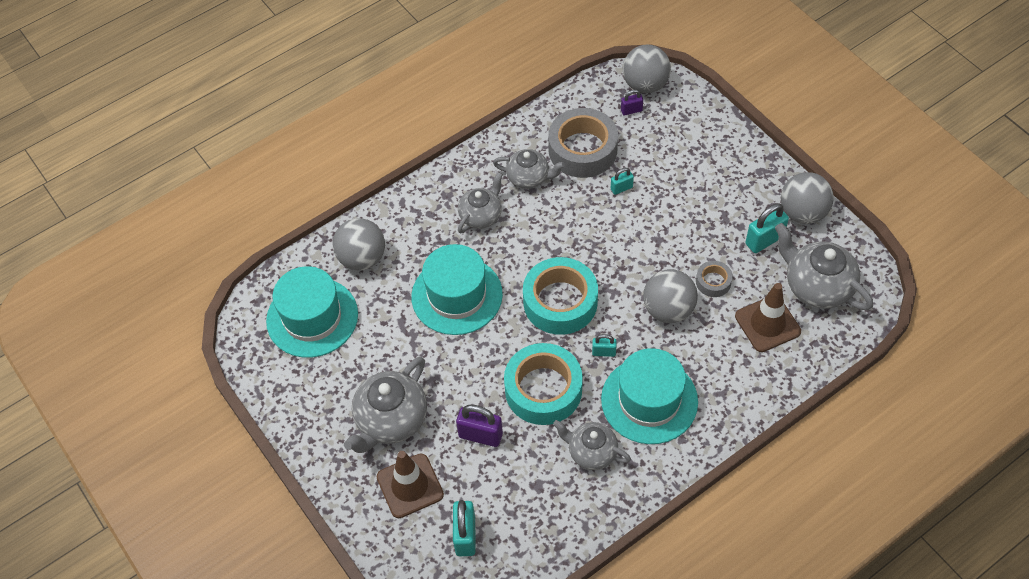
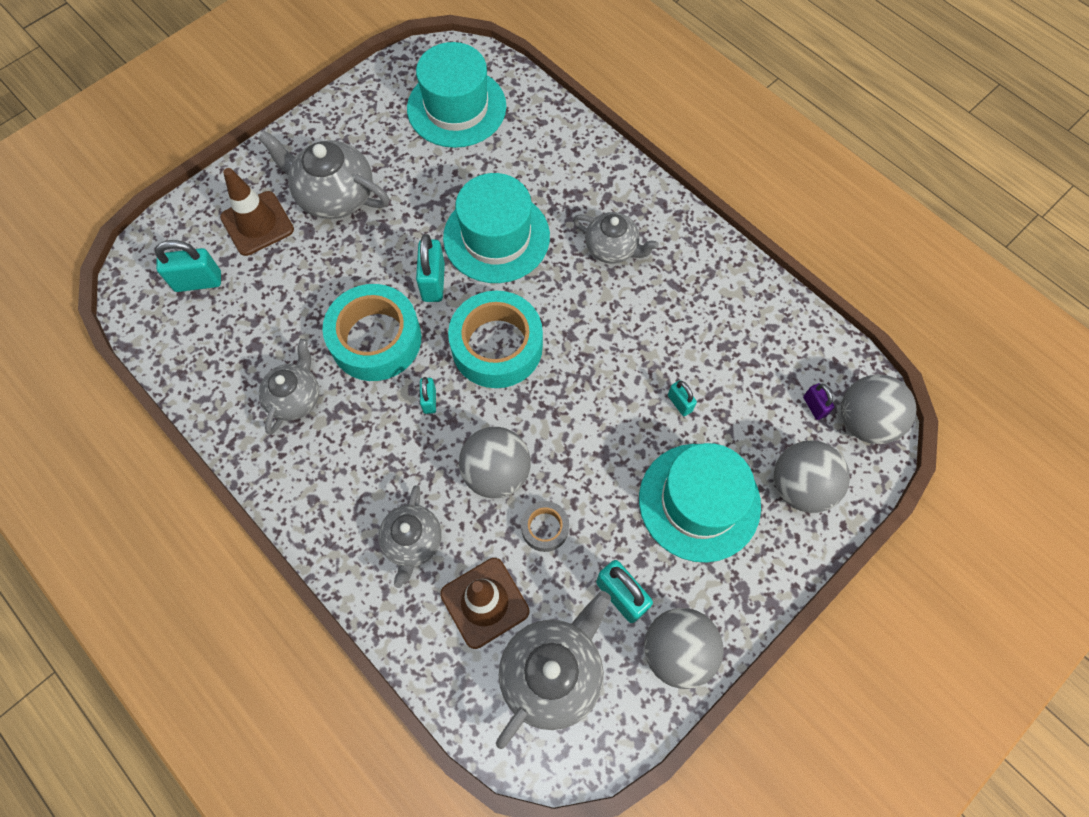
camera: 80 degrees right, 10 degrees up
grey ball [333,218,385,270] -> grey ball moved to [774,440,850,513]
purple padlock [456,405,503,447] -> none
grey teapot [493,149,565,189] -> grey teapot moved to [378,485,442,588]
grey tape [548,108,618,178] -> none
turquoise hat [601,348,698,444] -> turquoise hat moved to [639,443,761,563]
none -> turquoise padlock [416,234,445,302]

